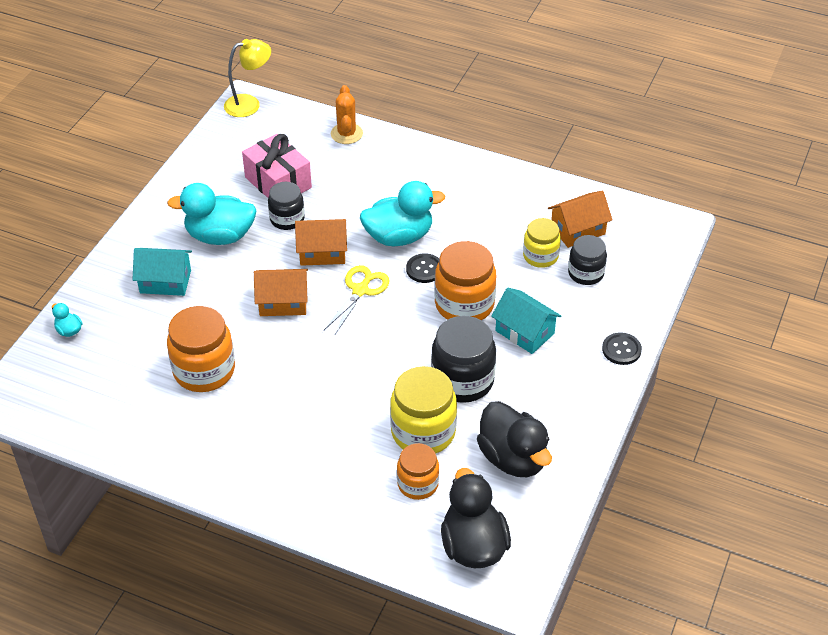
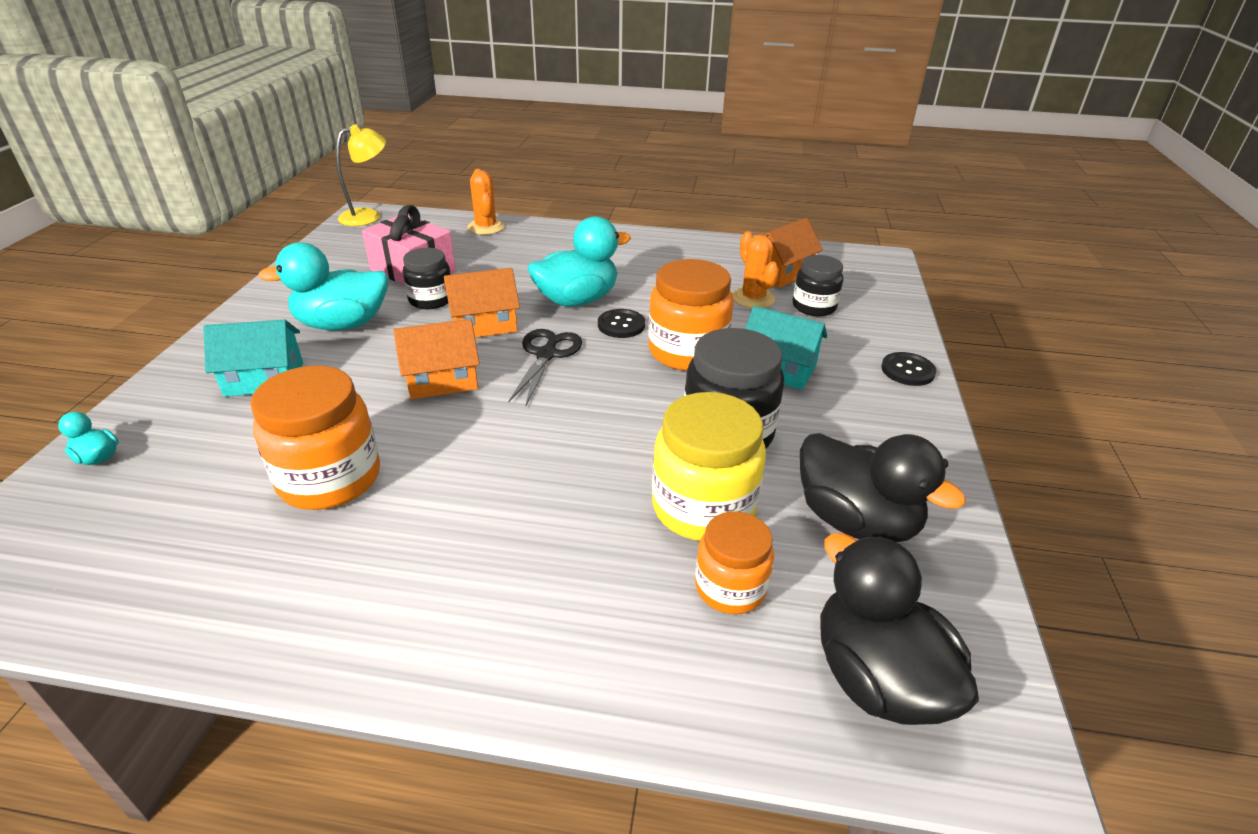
camera: 15 degrees left, 10 degrees down
yellow scissors [323,265,389,336] -> black scissors [508,329,582,405]
yellow jar [523,218,561,268] -> orange cactus [732,231,779,308]

